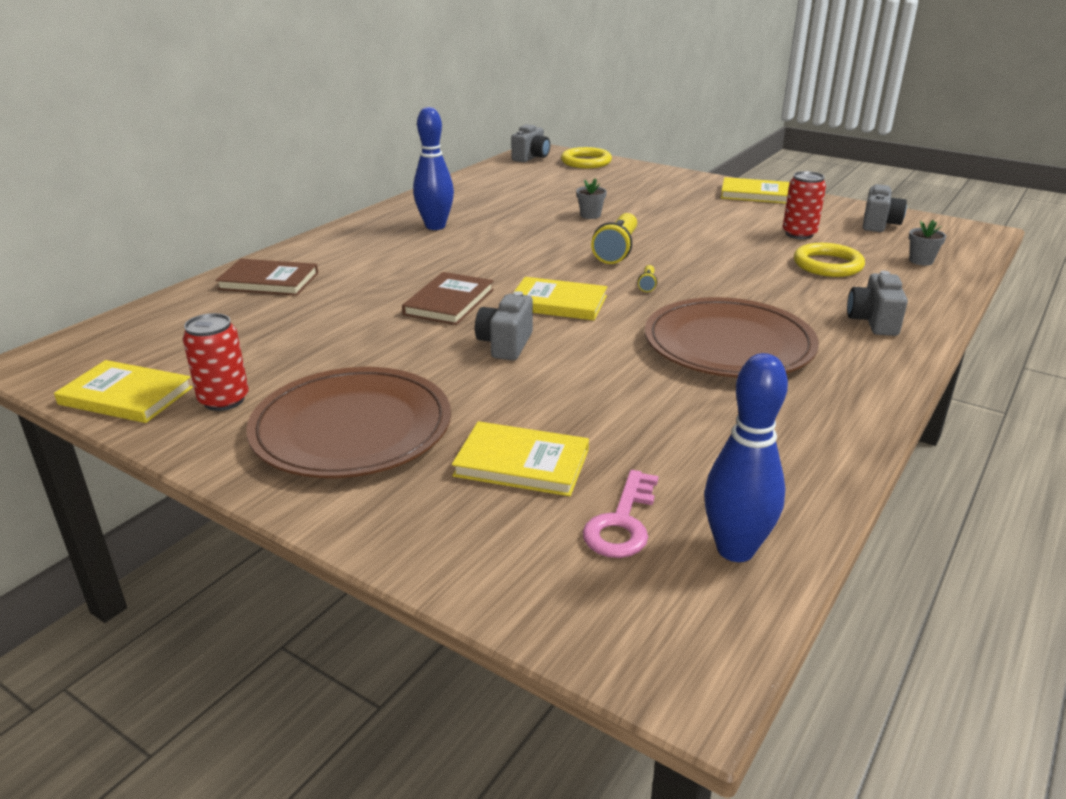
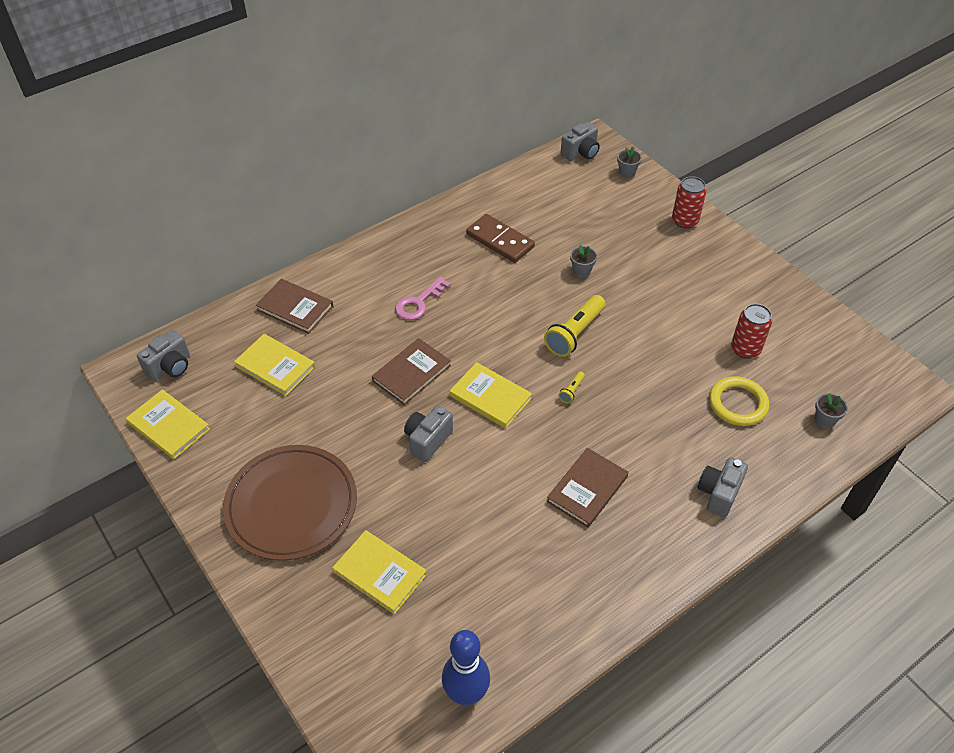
camera: 20 degrees right, 20 degrees up
red can [182,313,249,411] -> red can moved to [672,176,706,229]
blue bowling pin [413,107,454,230] -> none
yellow ring [561,147,612,168] -> grey flower pot [617,147,642,178]
pink key [582,470,659,558] -> pink key moved to [395,277,451,320]
brown plate [645,297,819,378] -> brown book [546,448,628,528]
yellow book [721,177,790,204] -> yellow book moved to [234,334,315,396]
grey camera [863,184,907,232] -> grey camera moved to [137,330,190,381]
none -> brown domino [466,214,535,263]

